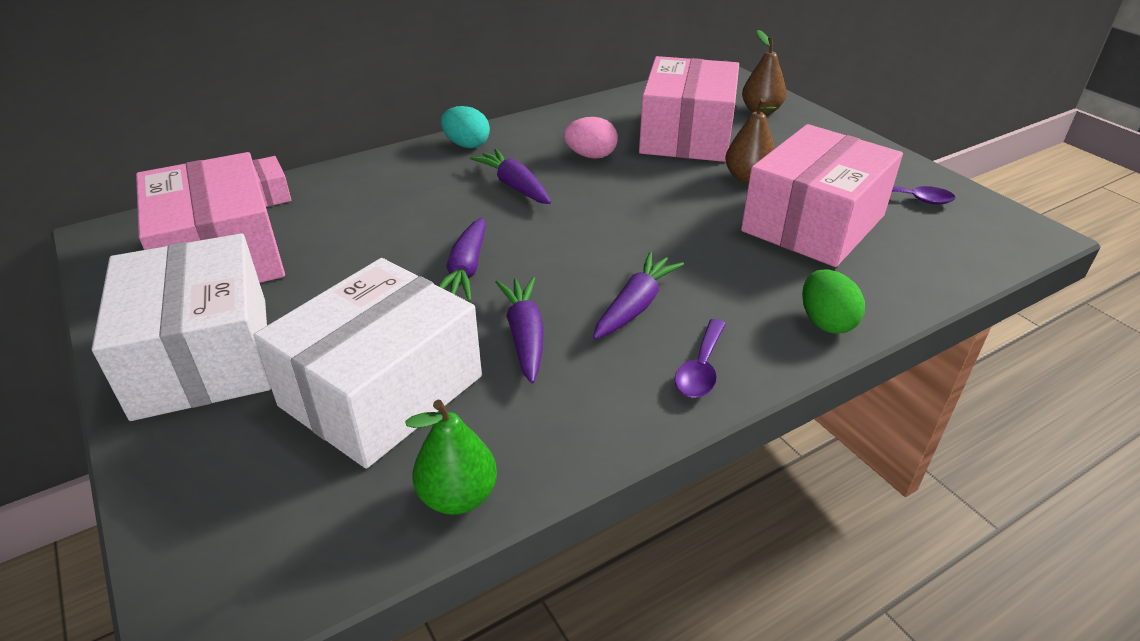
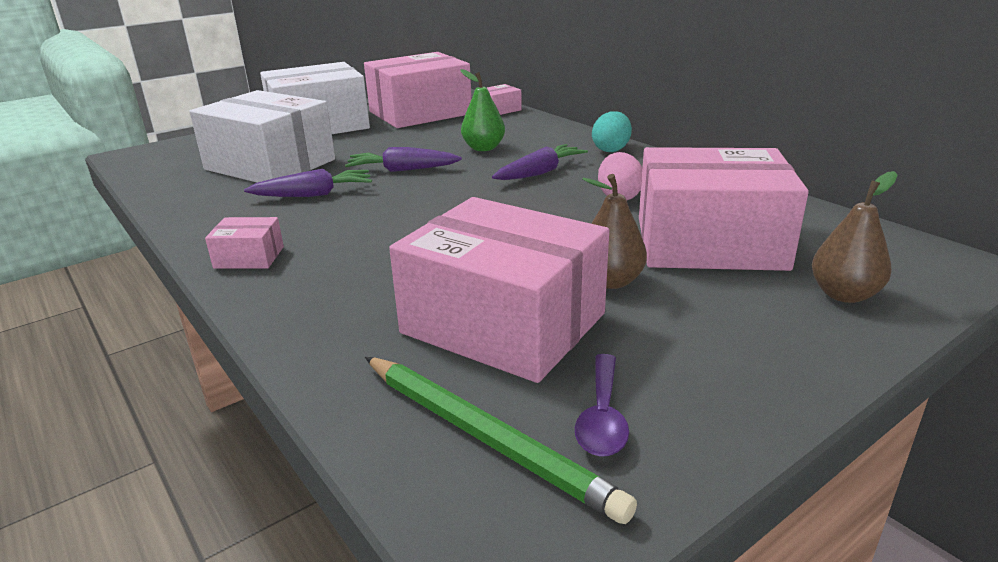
camera: 85 degrees right, 10 degrees down
green pear [405,400,497,515] -> green pear moved to [460,69,505,151]
purple carrot [593,252,684,339] -> none
purple spoon [675,319,726,398] -> pink box [205,217,284,269]
green egg [802,269,865,334] -> none
none -> green pencil [365,357,637,524]

